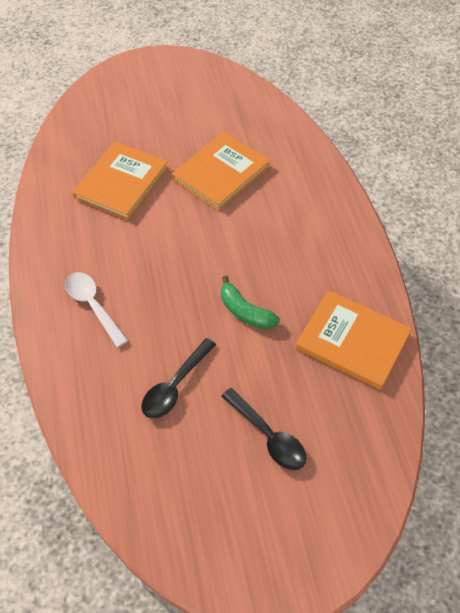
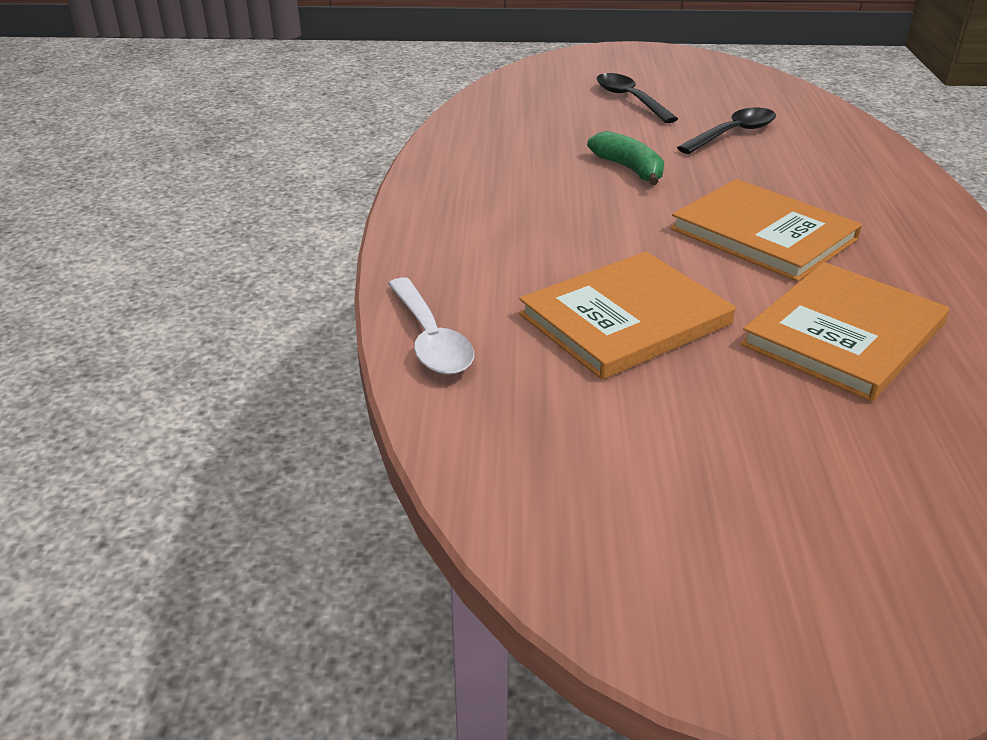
camera: 165 degrees left, 20 degrees down
white spoon [65,272,128,347] -> white spoon moved to [388,277,474,375]
orange book [295,290,412,390] -> orange book moved to [670,179,862,282]

